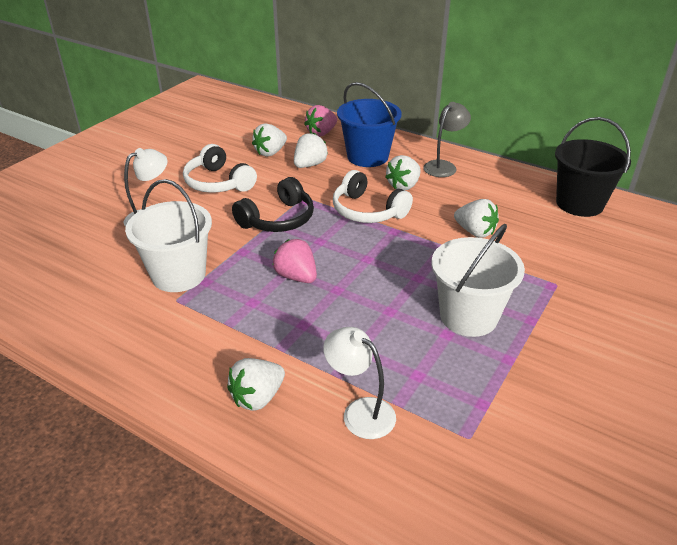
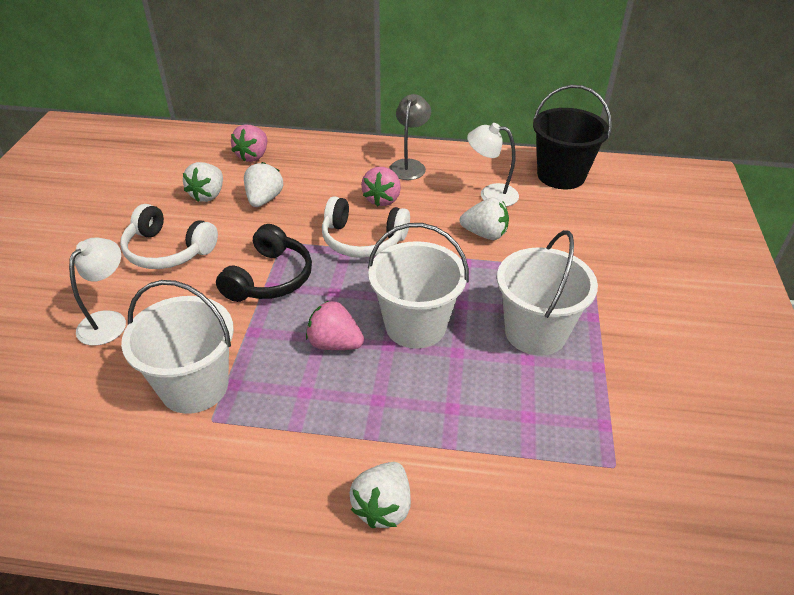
camera: 25 degrees left, 5 degrees up
white lamp [323,327,396,439] -> white lamp moved to [467,123,519,207]
blue bucket [337,82,402,167] -> none
white strawberry [385,155,421,191] -> pink strawberry [361,167,401,207]
none -> white bucket [368,223,469,349]

